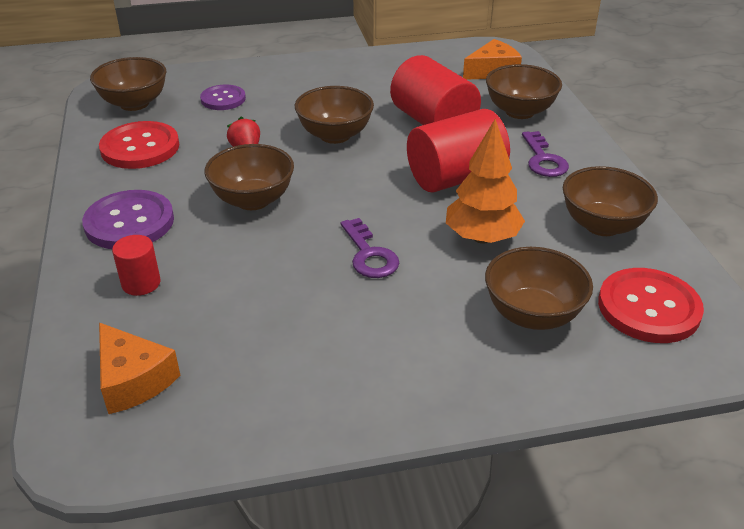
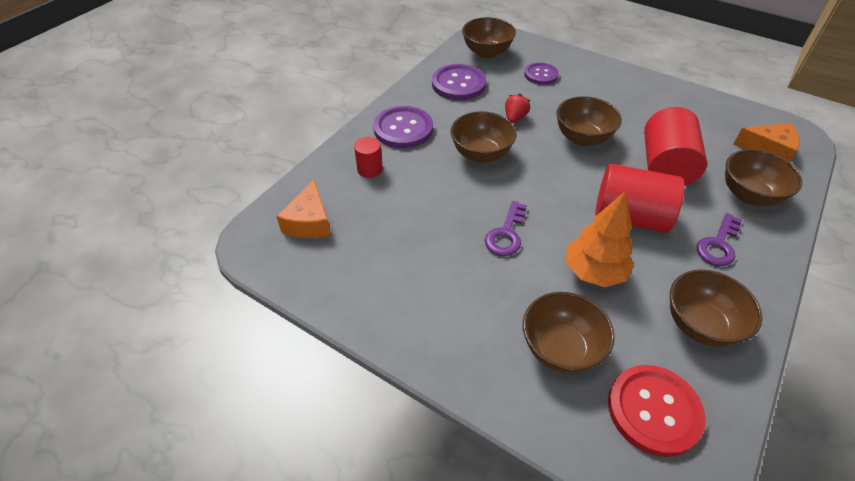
camera: 45 degrees right, 10 degrees up
red button [99,121,179,169] -> purple button [432,64,486,100]

